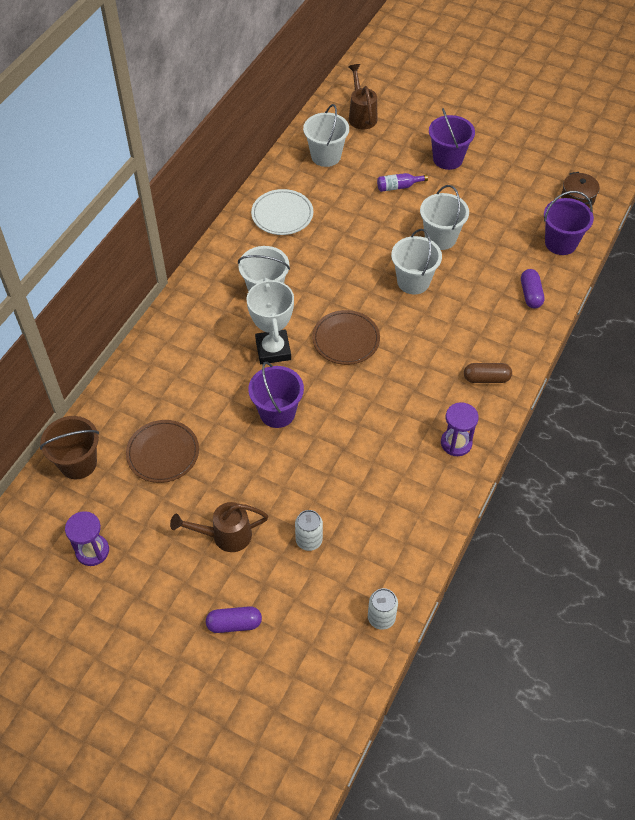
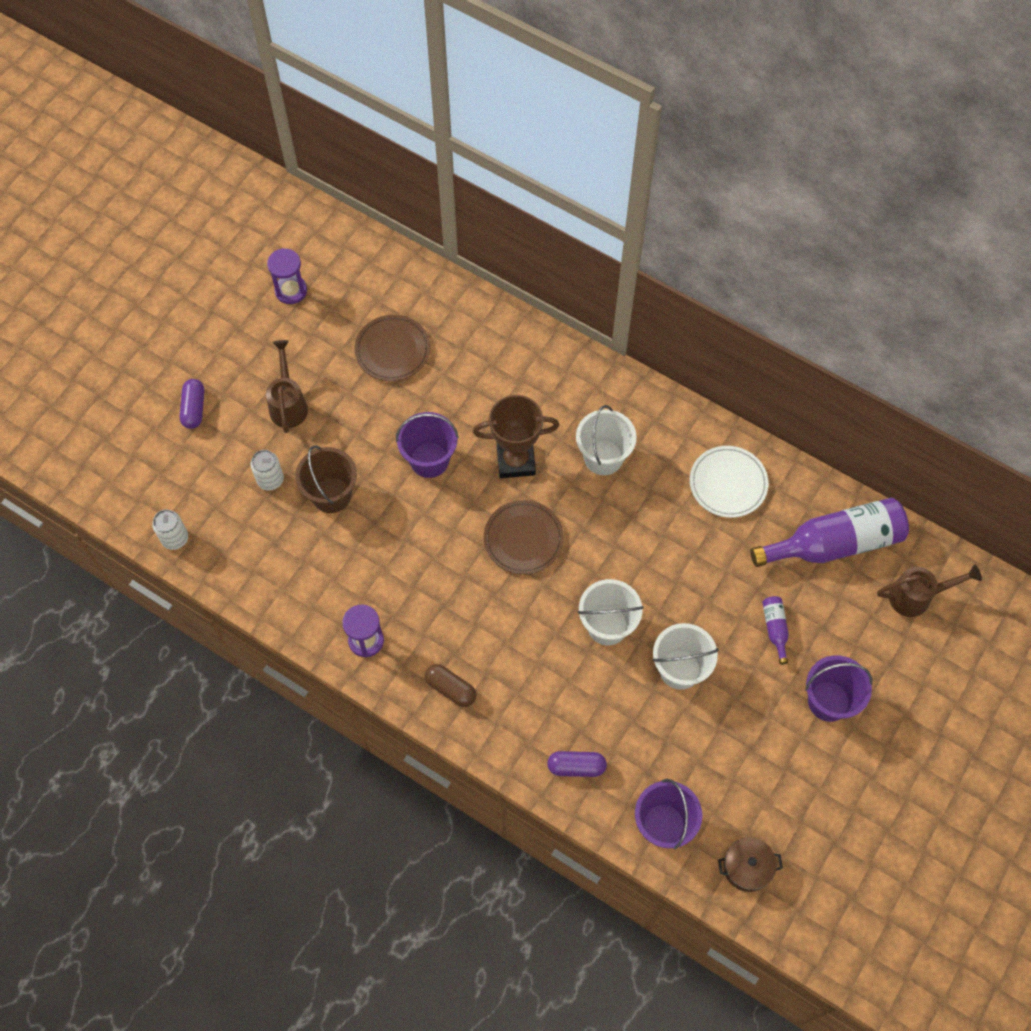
camera: 95 degrees right, 10 degrees up
brown bucket [40,416,99,479] -> brown bucket moved to [295,445,357,513]
white trophy [247,278,294,364] -> brown trophy [473,395,559,478]
white bucket [303,104,349,167] -> purple bottle [751,498,909,567]
brown capsule [464,363,512,383] -> brown capsule turned 60 degrees counterclockwise [425,664,476,707]

